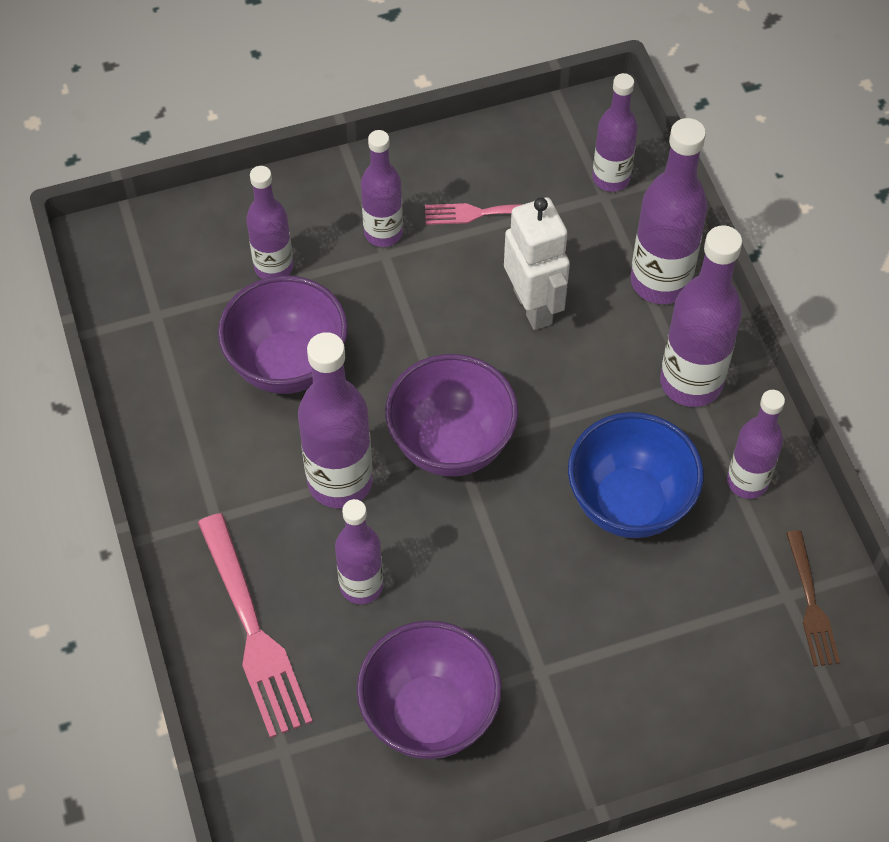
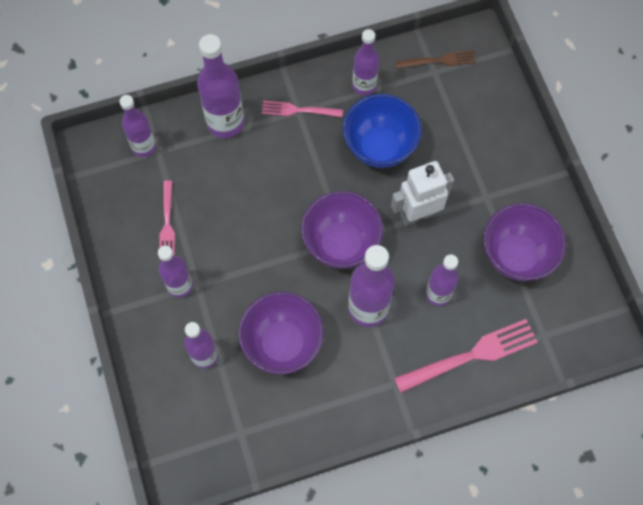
camera: 90 degrees left, 10 degrees up
white robot [504,197,570,330] -> white robot moved to [391,161,454,226]
purple bottle [660,225,742,407] -> pink fork [262,101,343,117]

